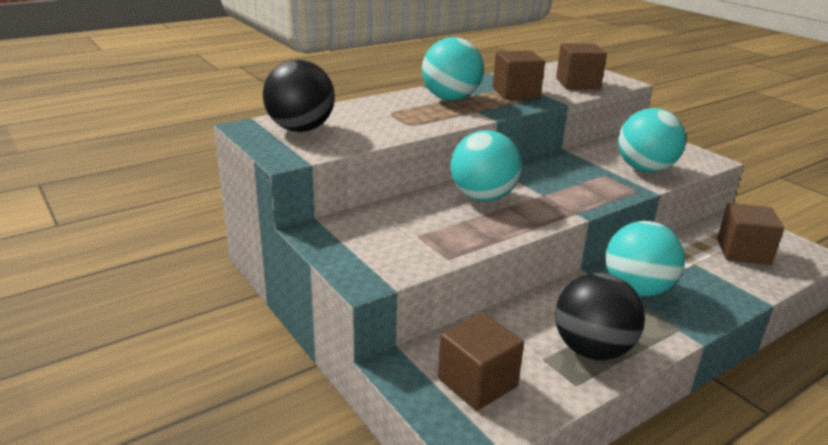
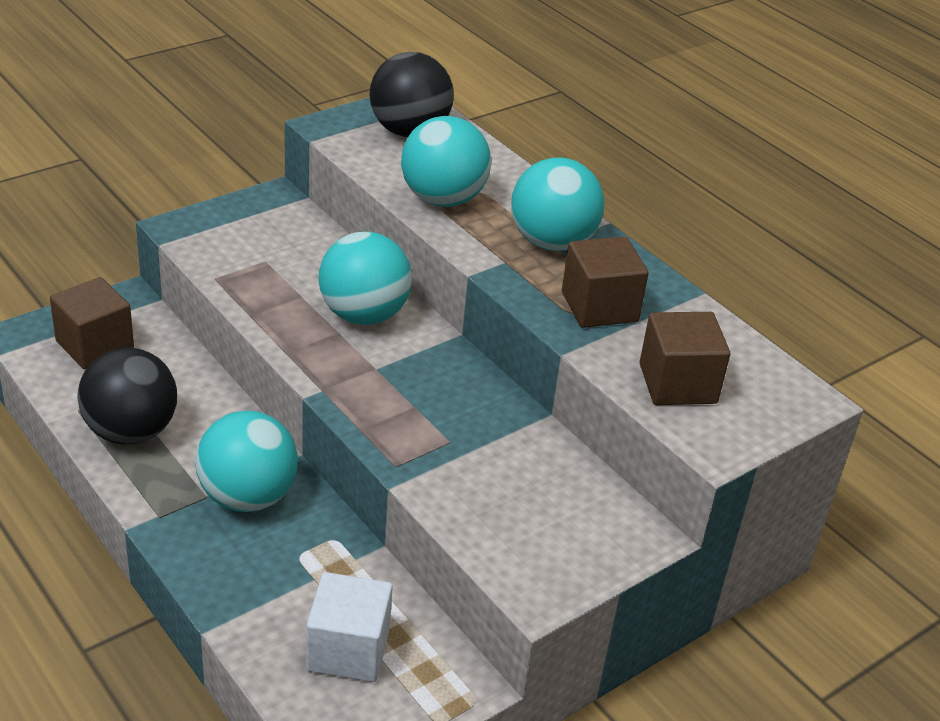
camera: 85 degrees right, 10 degrees up
turquoise ball [618,108,686,173] -> turquoise ball moved to [401,116,491,207]
brown cube [717,203,784,265] -> white cube [306,572,393,682]

